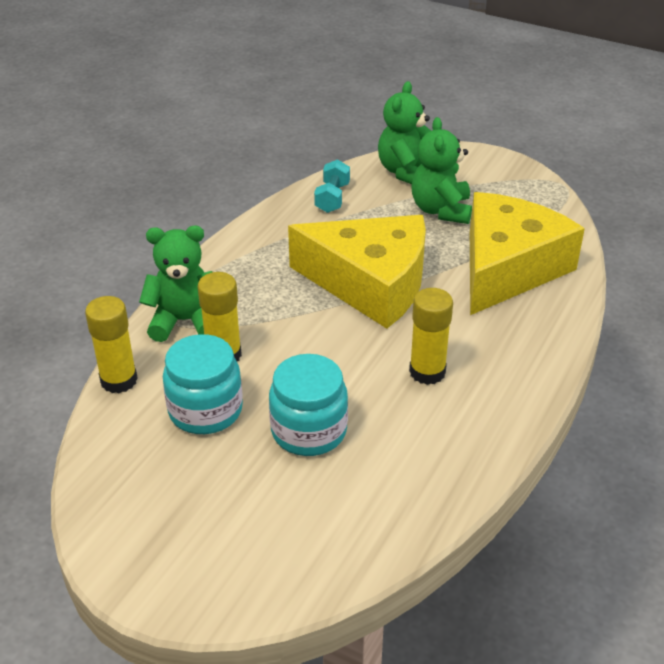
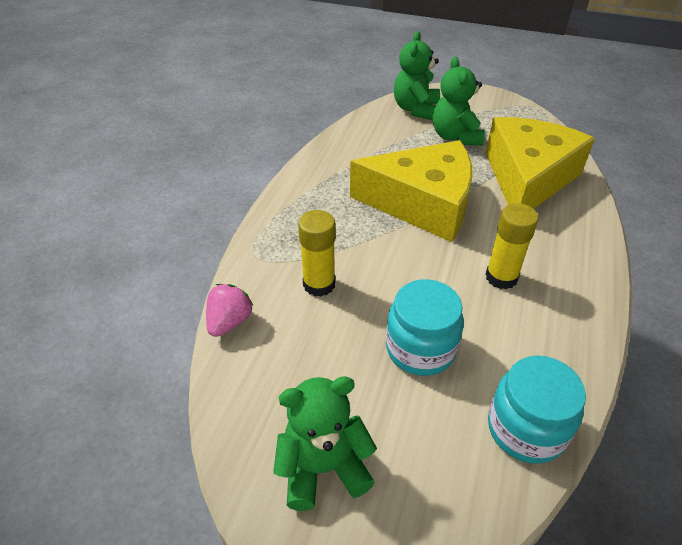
camera: 10 degrees left, 5 degrees up
yellow glue stick [85,296,138,393] -> pink strawberry [206,284,253,337]
green teddy bear [139,225,212,342] -> green teddy bear moved to [273,376,377,511]
turquoise jar [163,334,243,434] -> turquoise jar moved to [488,355,586,464]
turquoise dumbbell [314,159,350,213] -> none

